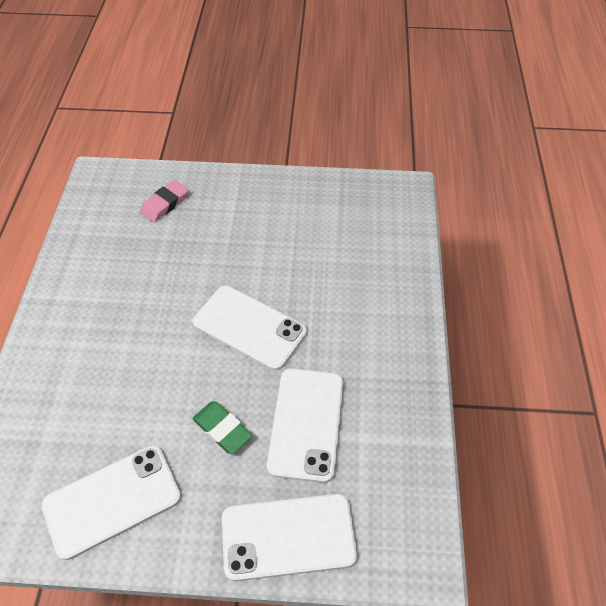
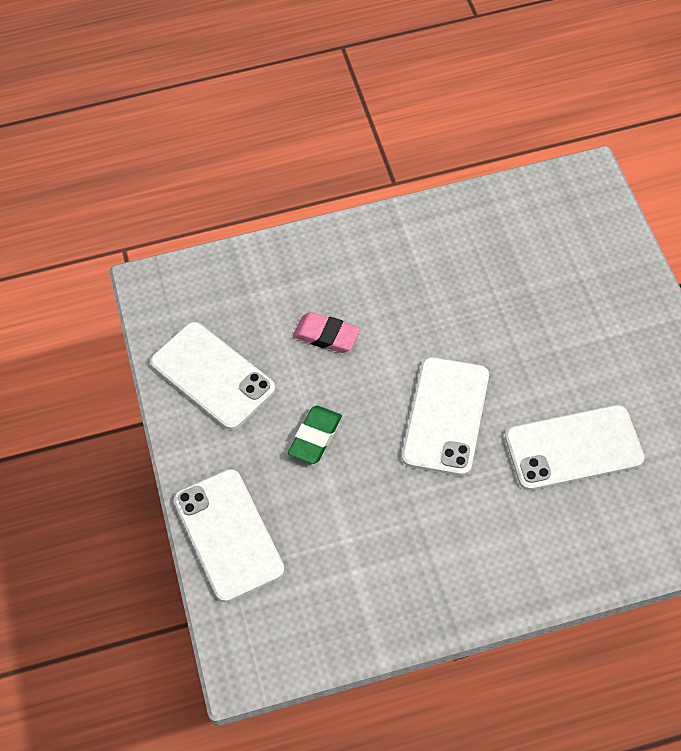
camera: 75 degrees right, 5 degrees up
pink eraser [140,180,188,222] -> pink eraser moved to [293,312,360,353]
white phone [267,368,343,483] -> white phone moved to [505,405,645,491]

